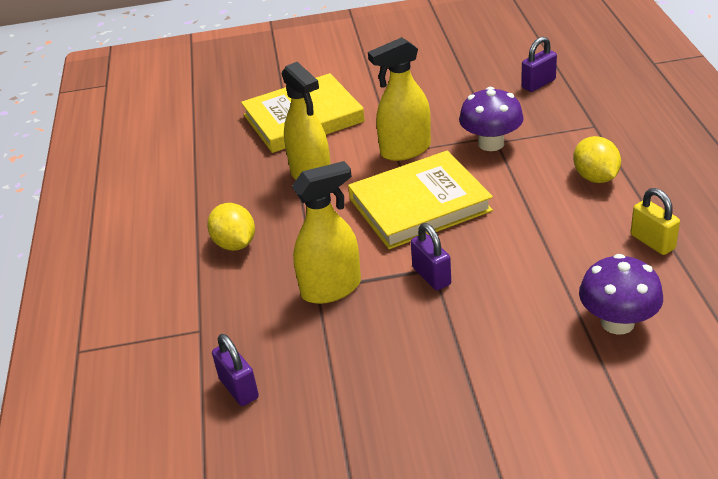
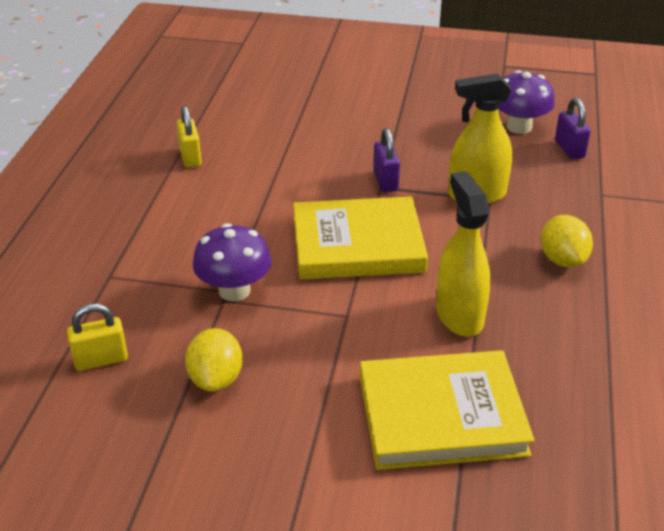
camera: 165 degrees left, 0 degrees up
yellow spray bottle [368,37,431,161] -> none
purple padlock [521,36,557,92] -> yellow padlock [67,303,128,371]
yellow lemon [573,136,621,183] -> yellow lemon moved to [185,328,243,392]
purple mushroom [579,254,663,335] -> purple mushroom moved to [499,70,555,134]

